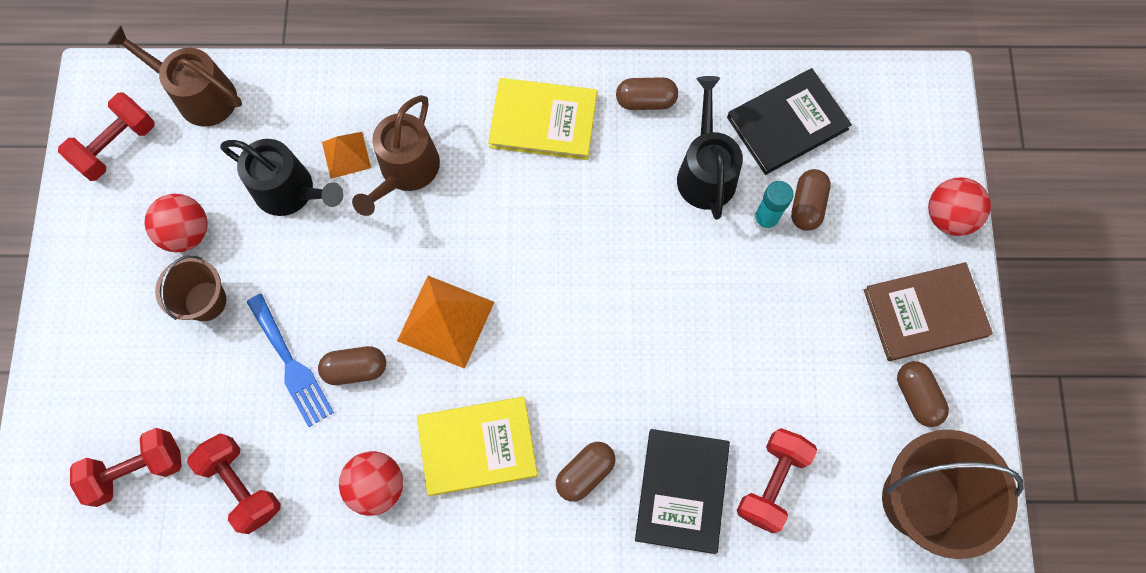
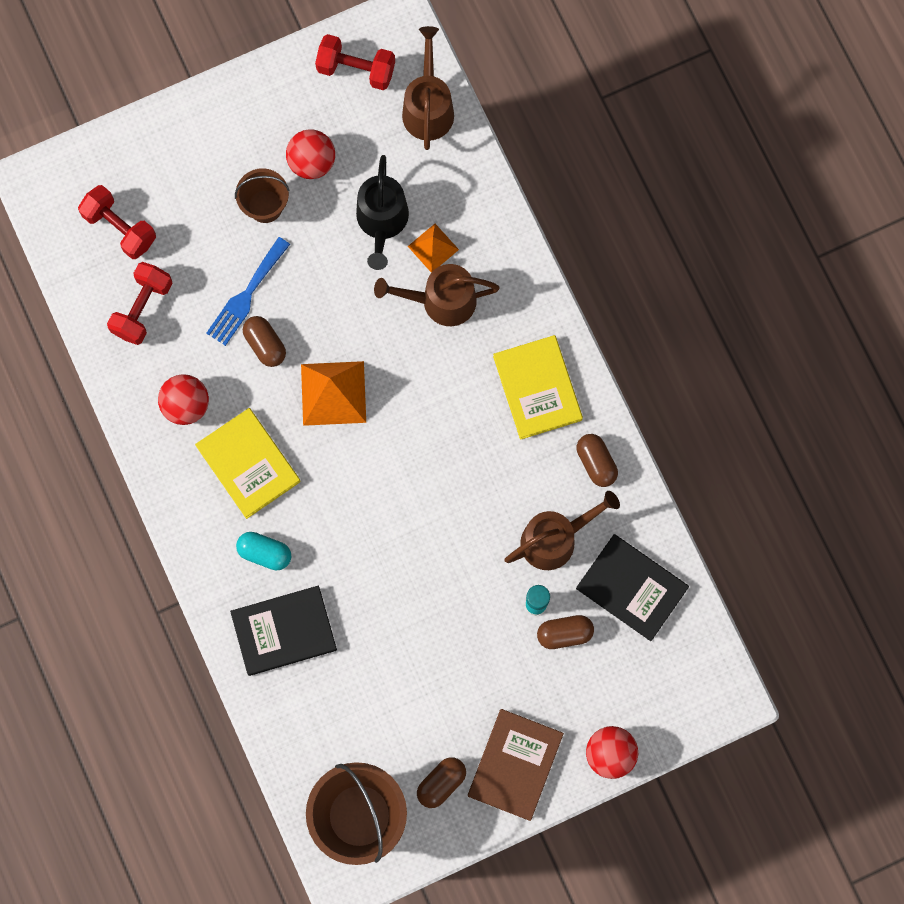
camera: 65 degrees right, 5 degrees up
brown capsule [556,442,615,502] -> turquoise capsule [236,532,291,570]
black watering can [677,76,743,220] -> brown watering can [504,491,620,570]
red dumbbell [737,428,817,533] -> none
brown book [864,262,993,361] -> brown book turned 60 degrees clockwise [468,709,564,821]

